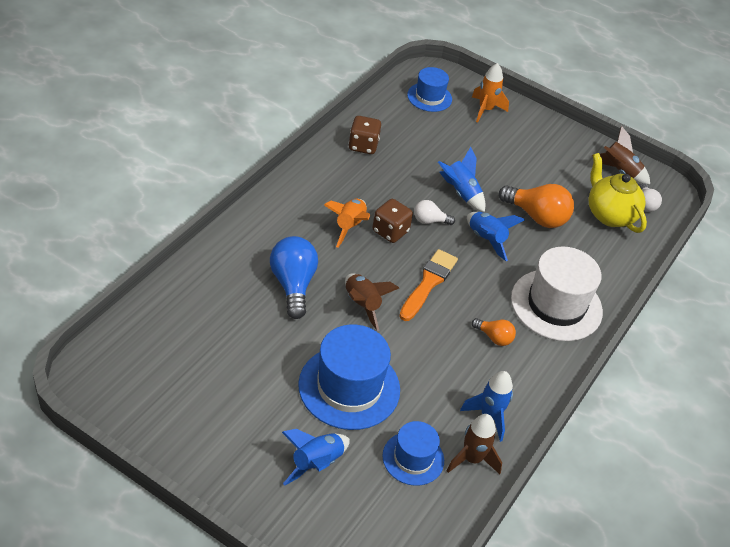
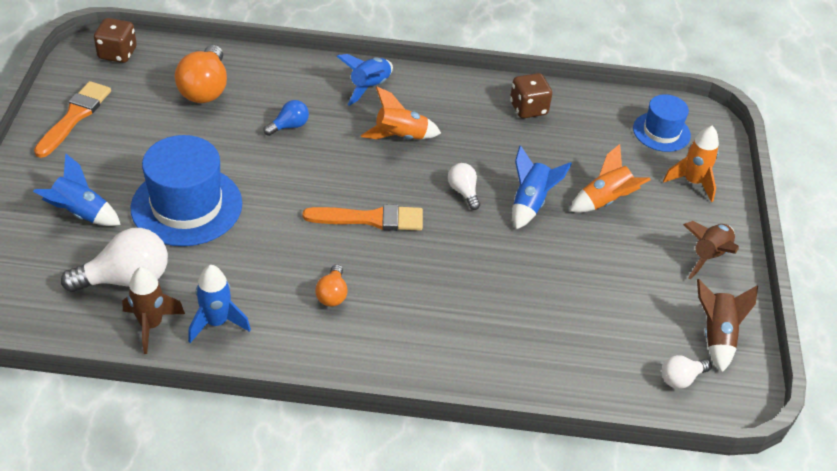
camera: 65 degrees right, 0 degrees up
blue light bulb [270,236,318,319] -> blue light bulb [263,100,309,136], size x0.54
brown rocket [345,273,399,331] -> brown rocket moved to [683,221,739,279]
brown dice [372,199,413,243] -> brown dice moved to [94,18,137,63]
blue hat [382,421,444,486] -> white light bulb [61,228,168,292]
blue rocket [467,212,525,261] -> blue rocket moved to [337,54,393,106]
orange light bulb [499,184,574,228] -> orange light bulb moved to [175,45,227,103]
white hat [511,246,603,341] -> none
yellow teapot [589,153,647,233] -> none
none -> orange brush [34,81,111,158]
none -> orange rocket [570,144,651,213]

